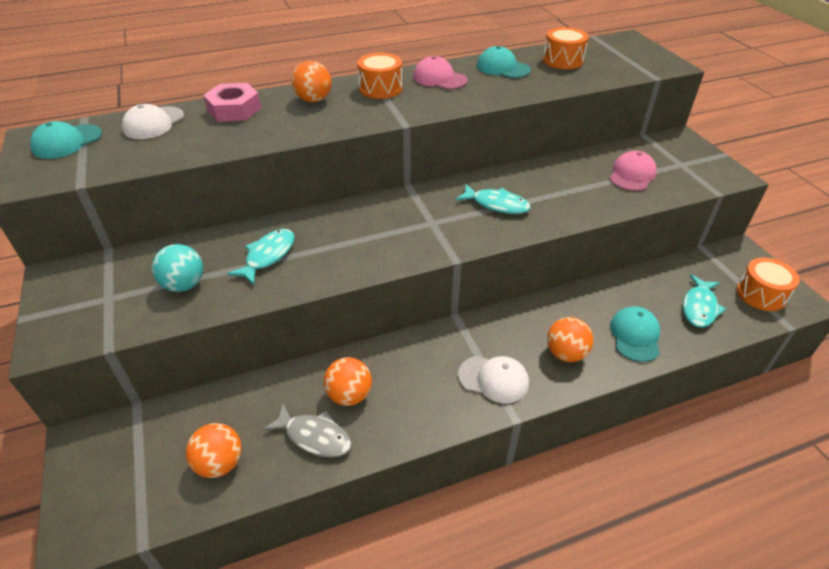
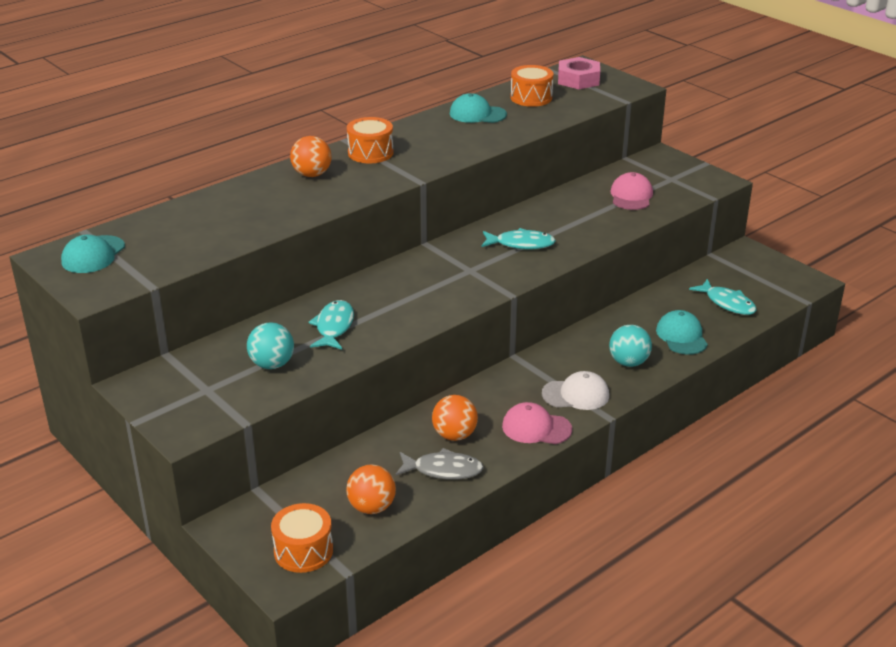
camera: 20 degrees left, 10 degrees down
white cap [122,104,184,139] -> none
pink nut [203,83,261,122] -> pink nut moved to [558,57,600,89]
pink cap [413,56,468,89] -> pink cap moved to [502,402,572,444]
orange ball [547,317,593,362] -> turquoise ball [609,325,652,367]
turquoise fish [683,274,726,328] -> turquoise fish turned 45 degrees counterclockwise [689,279,757,315]
orange drum [737,257,800,311] -> orange drum moved to [271,503,333,573]

